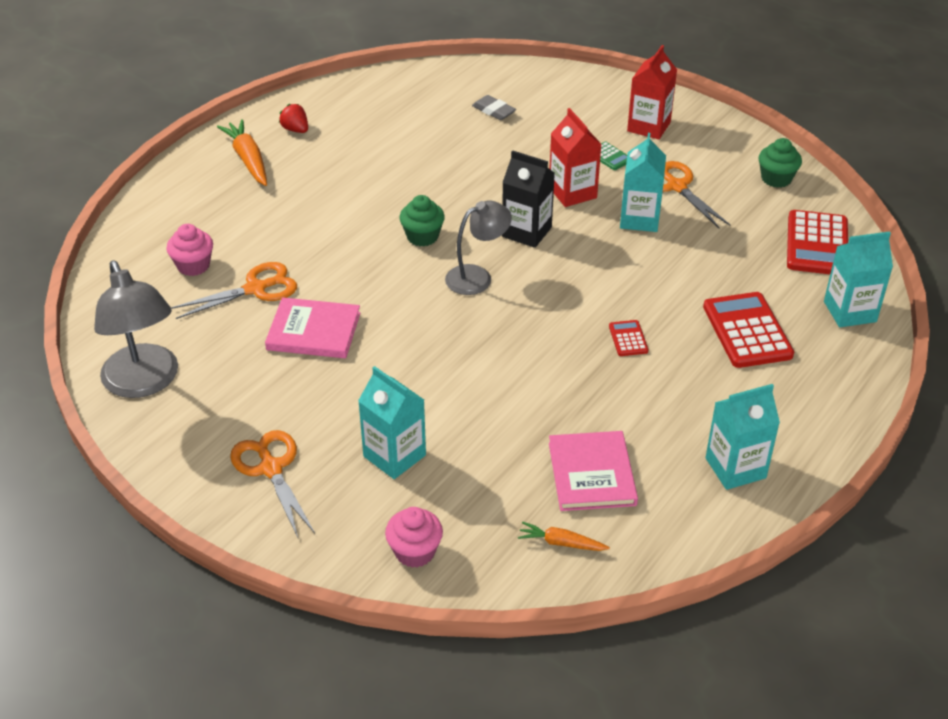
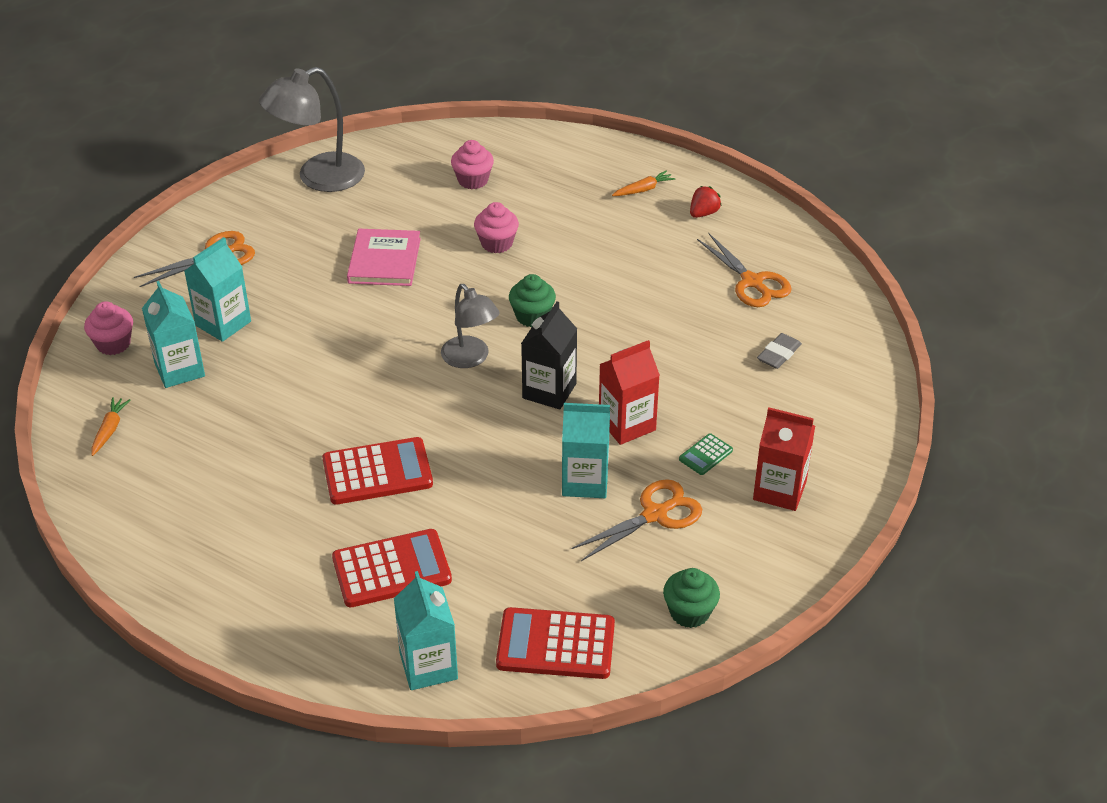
camera: 85 degrees right, 0 degrees up
orange scissors [171,262,297,319] -> orange scissors moved to [697,233,792,307]
orange carrot [217,119,267,186] -> orange carrot [612,170,675,196], size x0.58
pink book [549,431,638,511] -> none
red calculator [609,320,648,356] -> red calculator [322,437,433,504], size x2.07
turquoise carton [705,384,780,490] -> turquoise carton moved to [142,281,205,388]
none -> pink cupcake [474,202,519,253]

